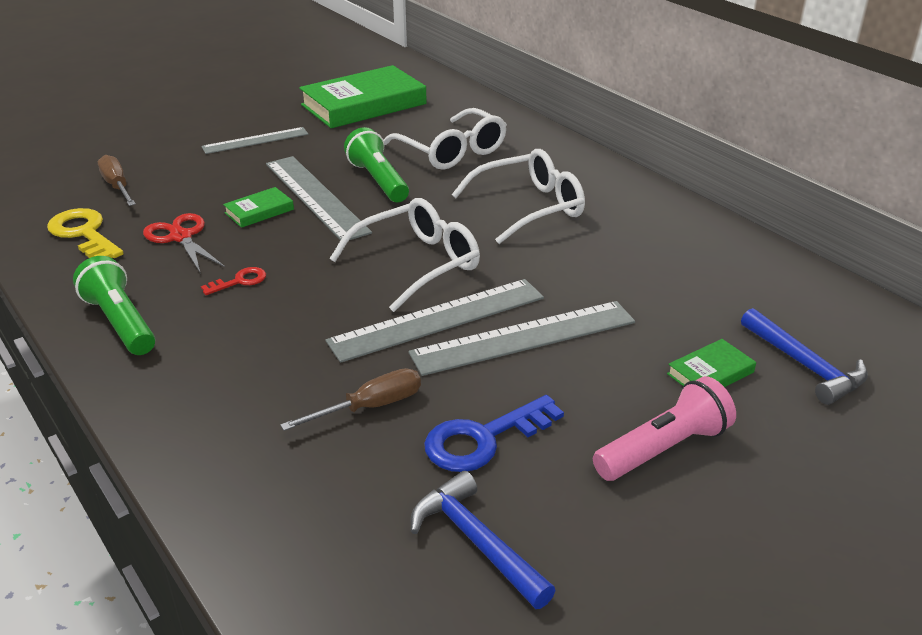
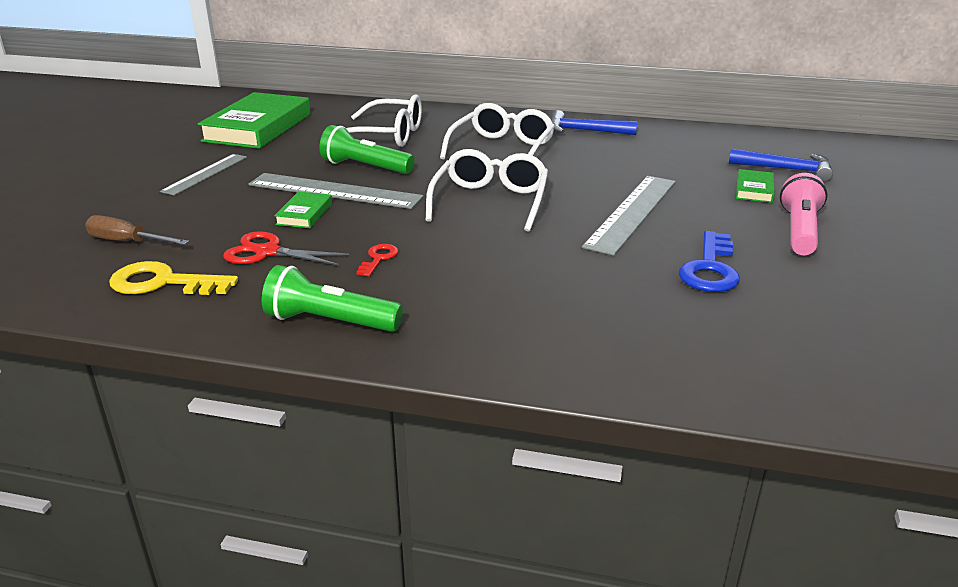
camera: 40 degrees left, 5 degrees down
brown screwdriver [280,368,421,431] -> none
grey ruler [326,279,544,363] -> none
blue hammer [411,471,556,609] -> blue hammer moved to [551,110,638,135]

